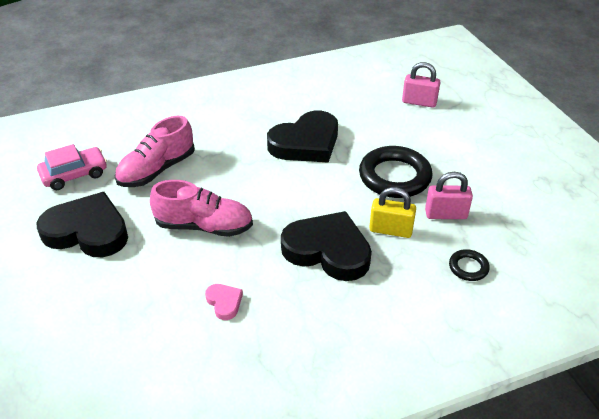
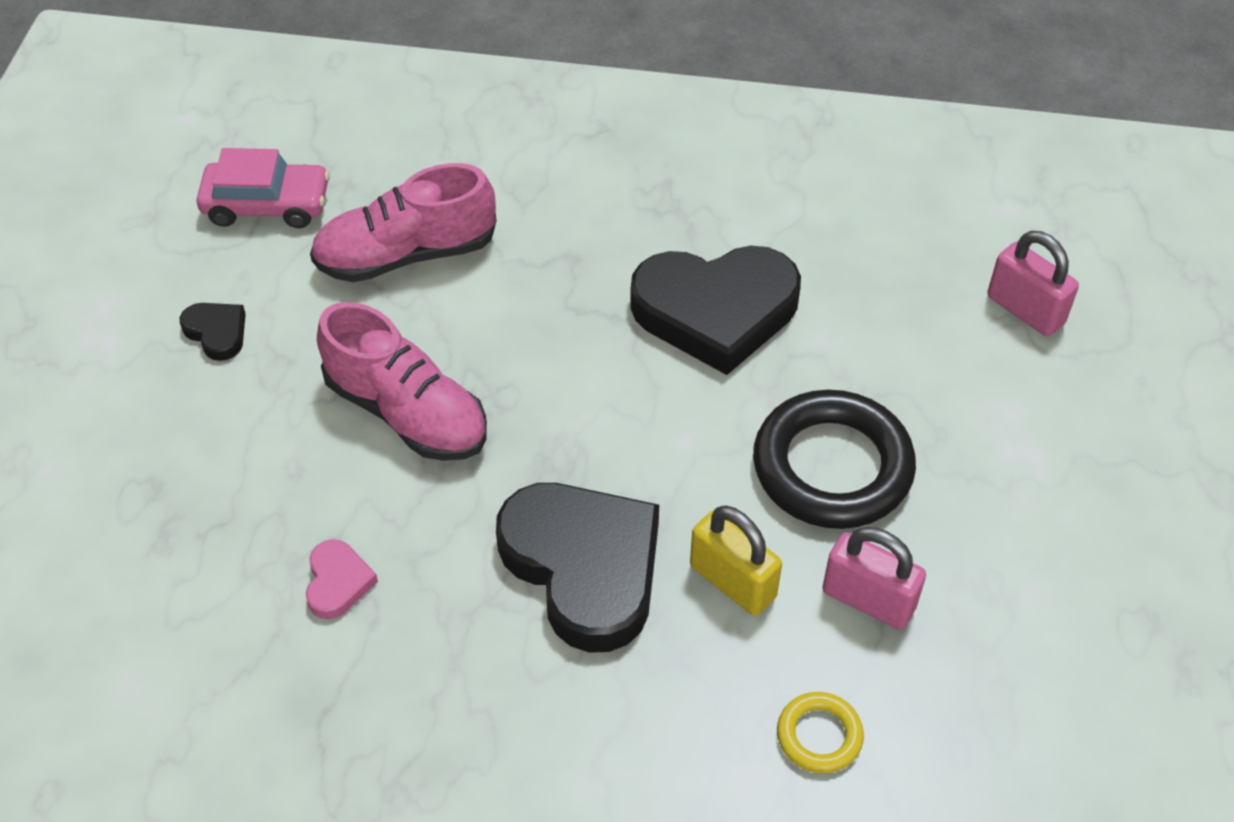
camera: 30 degrees right, 10 degrees up
black heart [36,192,128,257] -> black heart [180,303,246,361], size x0.43
black ring [449,249,490,281] -> yellow ring [777,692,864,773]

